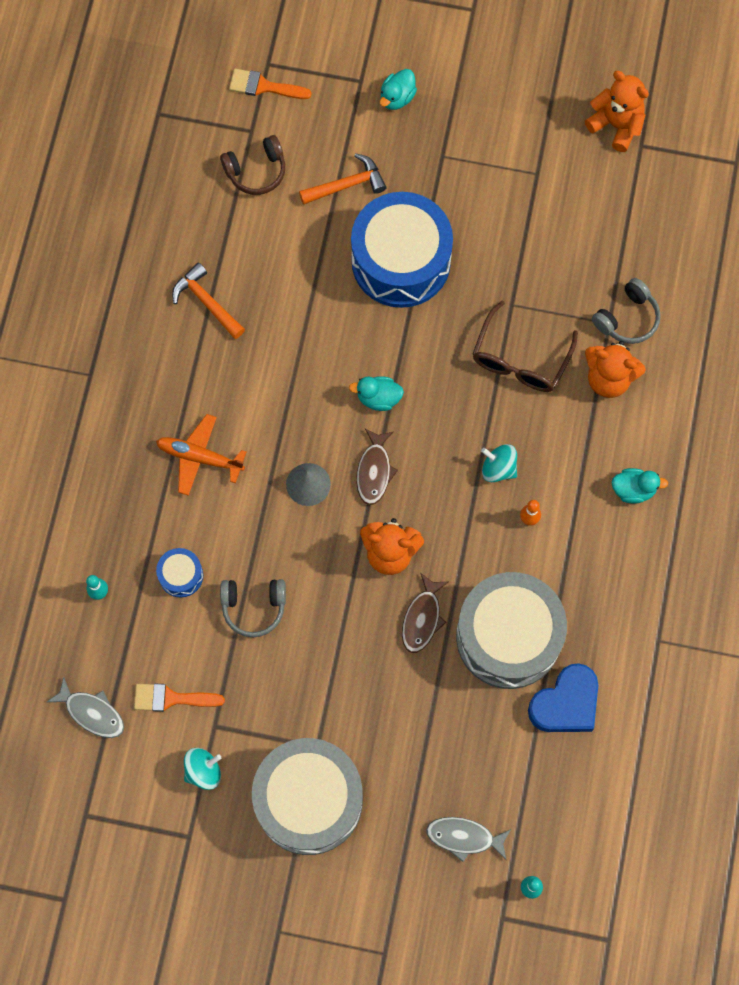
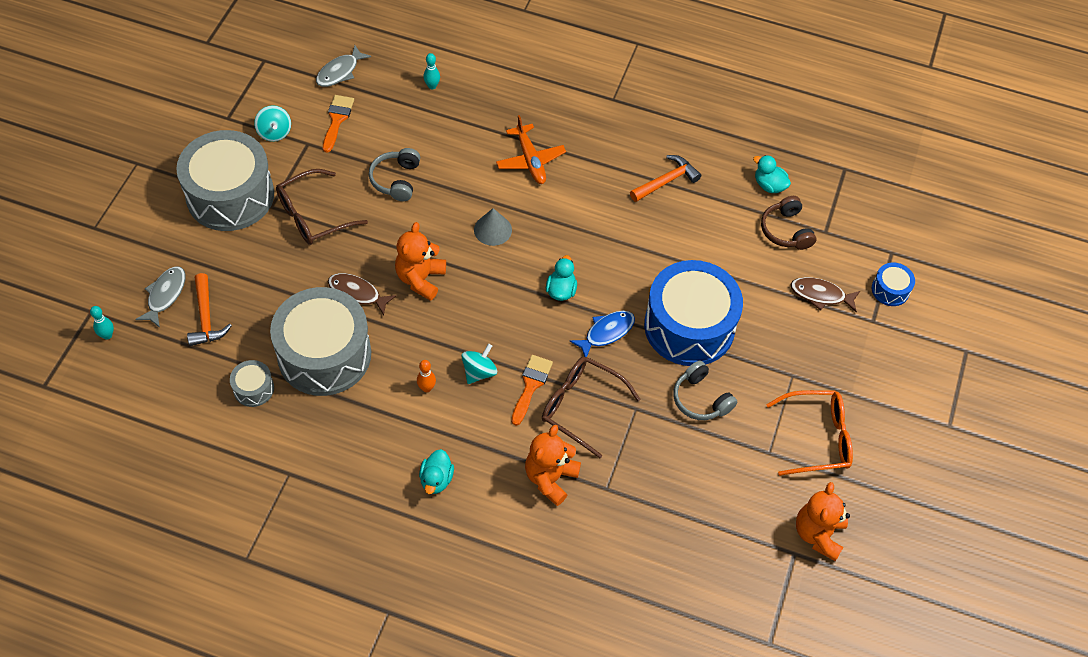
camera: 95 degrees right, 15 degrees down
orange plane [156,414,246,496] -> orange plane turned 135 degrees clockwise [496,115,566,184]
blue drum [156,548,203,597] -> blue drum moved to [872,263,915,306]
orange brush [229,69,312,99] -> orange brush moved to [511,355,553,426]
orange hammer [299,153,387,205] -> orange hammer moved to [187,273,232,346]
brown fish [356,428,398,505] -> brown fish moved to [790,277,860,312]
turquoise duck [380,69,417,110] -> turquoise duck moved to [753,155,791,193]
blue heart [528,663,598,732] -> grey drum [230,360,274,407]
orange teddy bear [585,71,649,152] -> orange teddy bear turned 150 degrees clockwise [796,482,850,561]
grey headphones [592,278,661,344] -> grey headphones moved to [673,360,737,420]
none -> brown glasses [276,169,368,245]
none -> blue fish [569,311,635,357]
none -> orange glasses [766,390,853,476]

